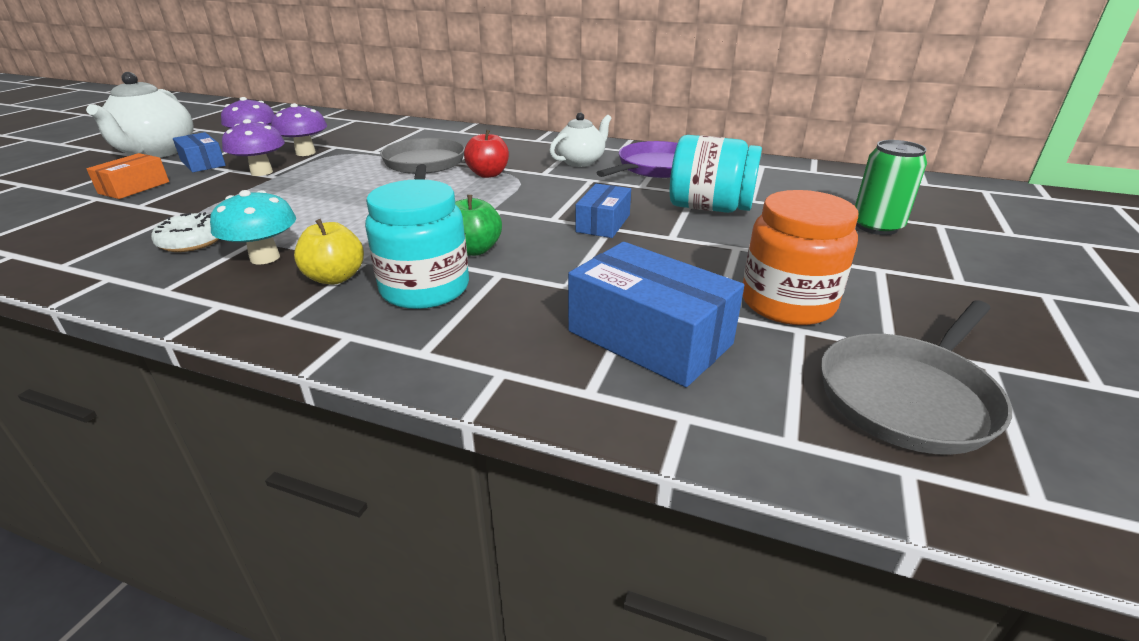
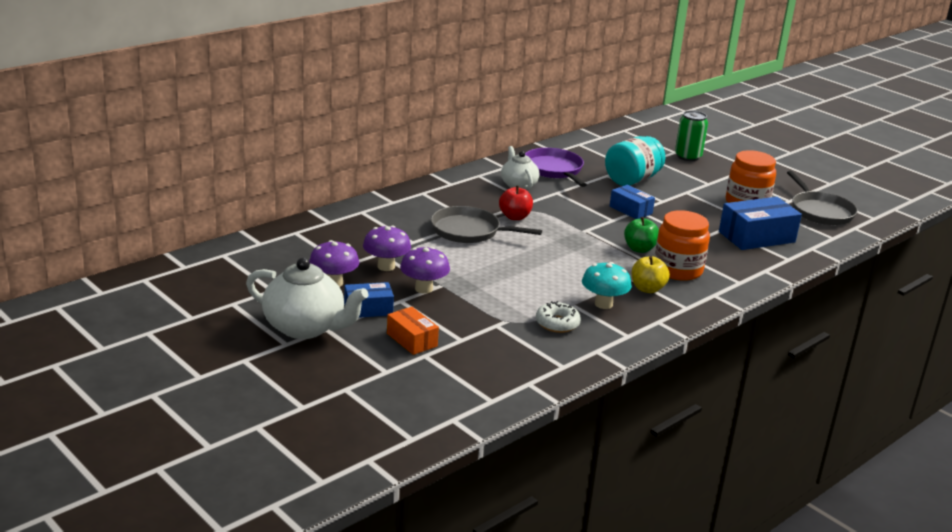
camera: 65 degrees left, 5 degrees down
turquoise jar [365,179,469,309] -> orange jar [655,210,710,281]

